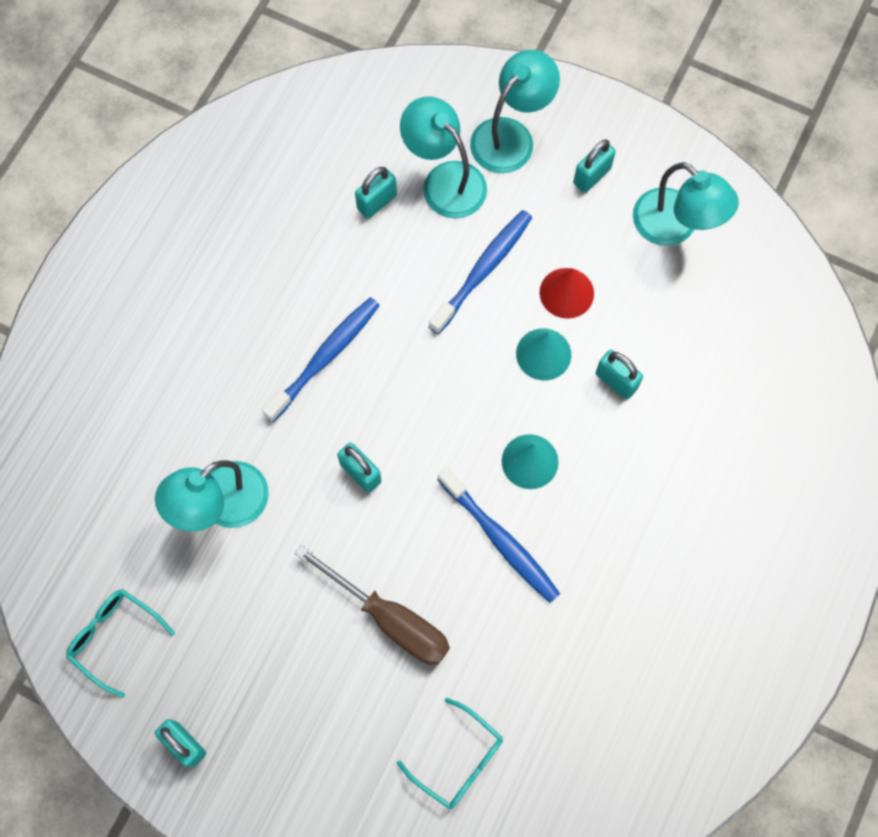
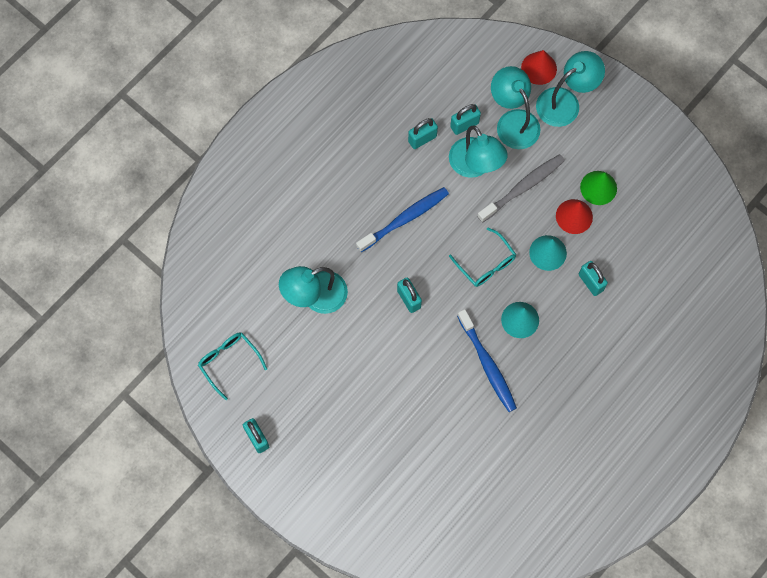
camera: 15 degrees right, 0 degrees up
brown screwdriver [295,545,450,665] -> none
turquoise glasses [397,698,503,809] -> turquoise glasses moved to [449,228,516,287]
blue toothbrush [429,210,532,334] -> grey toothbrush [477,154,565,223]
turquoise padlock [573,139,616,193] -> turquoise padlock moved to [408,118,438,149]
turquoise lamp [633,162,739,246] -> turquoise lamp moved to [449,125,508,178]
none -> red cone [521,50,557,85]
none -> green cone [580,171,617,205]

